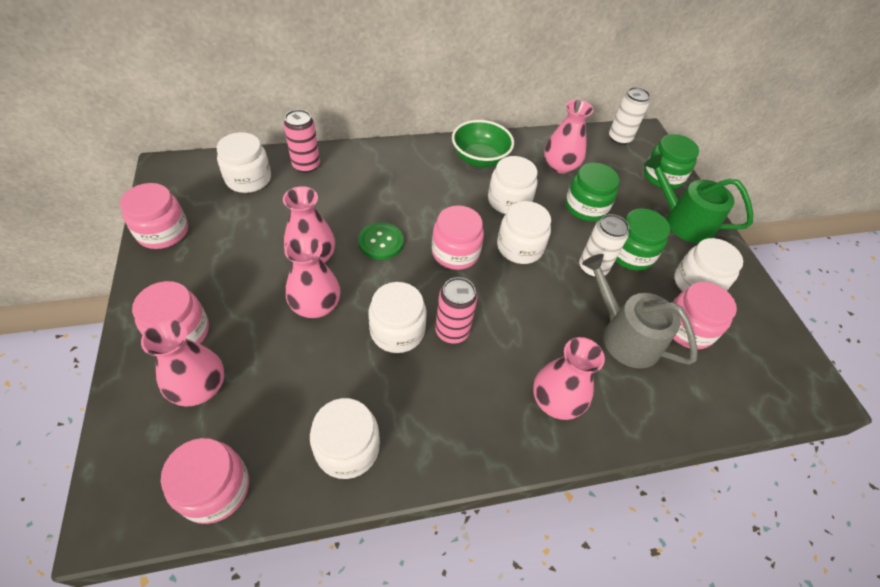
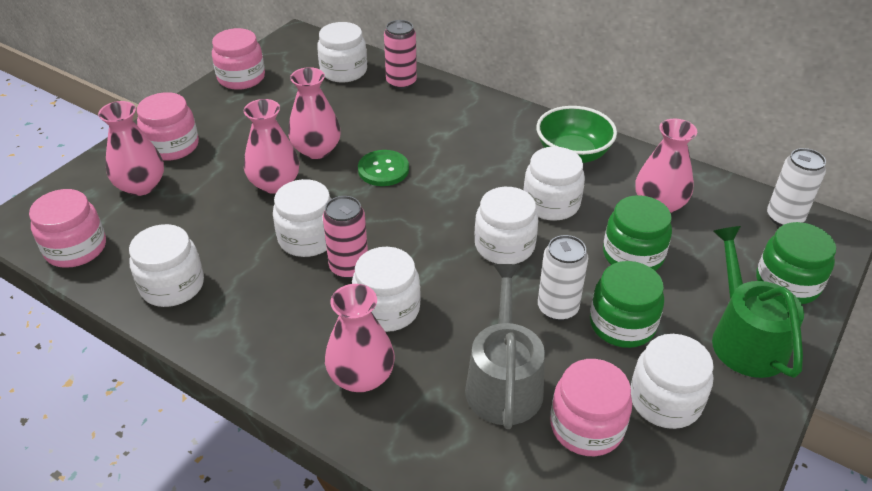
camera: 50 degrees right, 10 degrees down
pink jar [432,206,484,270] -> none
none -> white jar [352,247,421,332]

